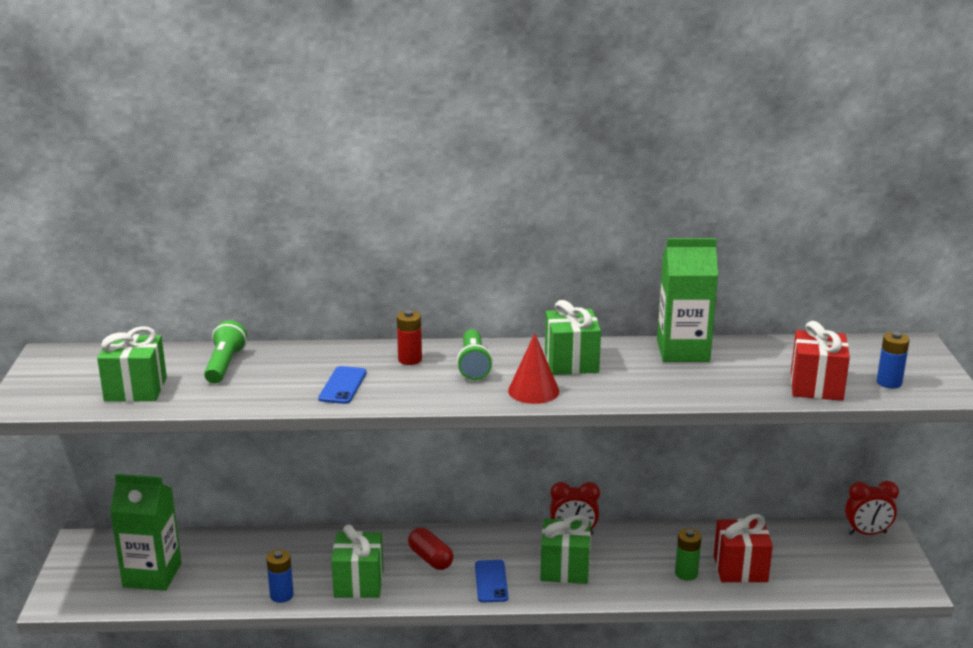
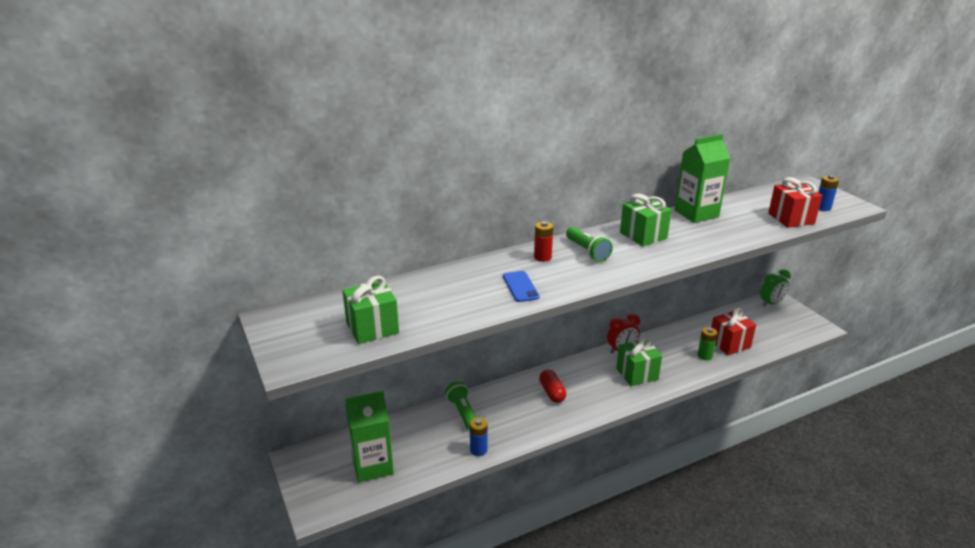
camera: 25 degrees left, 5 degrees up
green flashlight [204,320,247,383] -> green flashlight moved to [445,381,476,430]
green gift [331,525,383,598] -> none
red capsule [408,528,453,570] -> red capsule turned 45 degrees clockwise [539,369,566,403]
blue phone [475,560,508,603] -> none
red cone [508,333,559,404] -> none
red clock [845,481,899,535] -> green clock [760,269,791,307]

